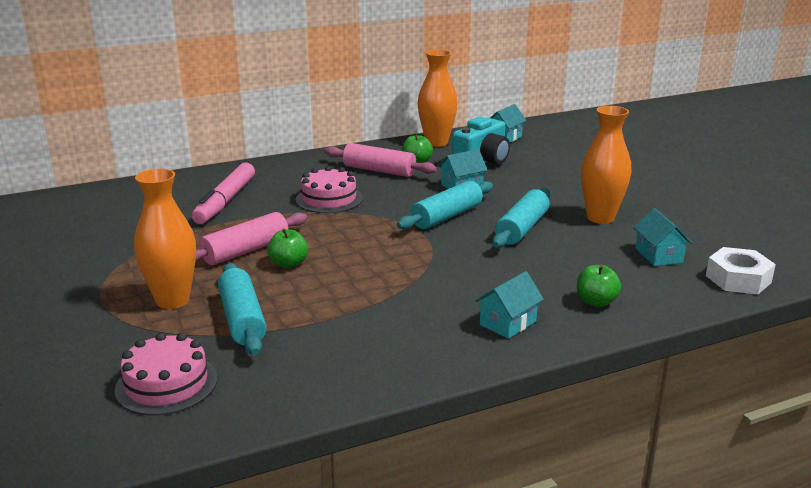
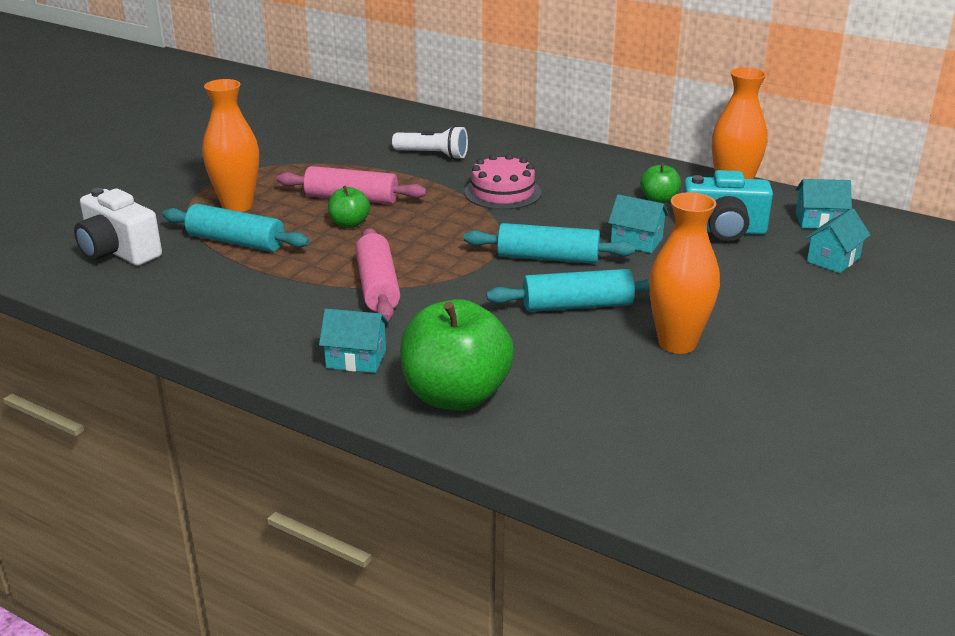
camera: 55 degrees right, 5 degrees up
pink cake [115,333,217,416] -> white camera [74,188,162,266]
pink marker [192,162,255,224] -> white flashlight [392,125,468,160]
turquoise rolling pin [218,263,267,355] -> turquoise rolling pin turned 75 degrees clockwise [162,204,309,252]
pink rolling pin [325,143,437,177] -> pink rolling pin moved to [355,228,400,321]
green apple [577,265,621,307] -> green apple [400,299,514,411], size x2.07
turquoise house [633,208,692,266] -> turquoise house moved to [805,208,871,273]
white nut [706,247,776,294] -> none

